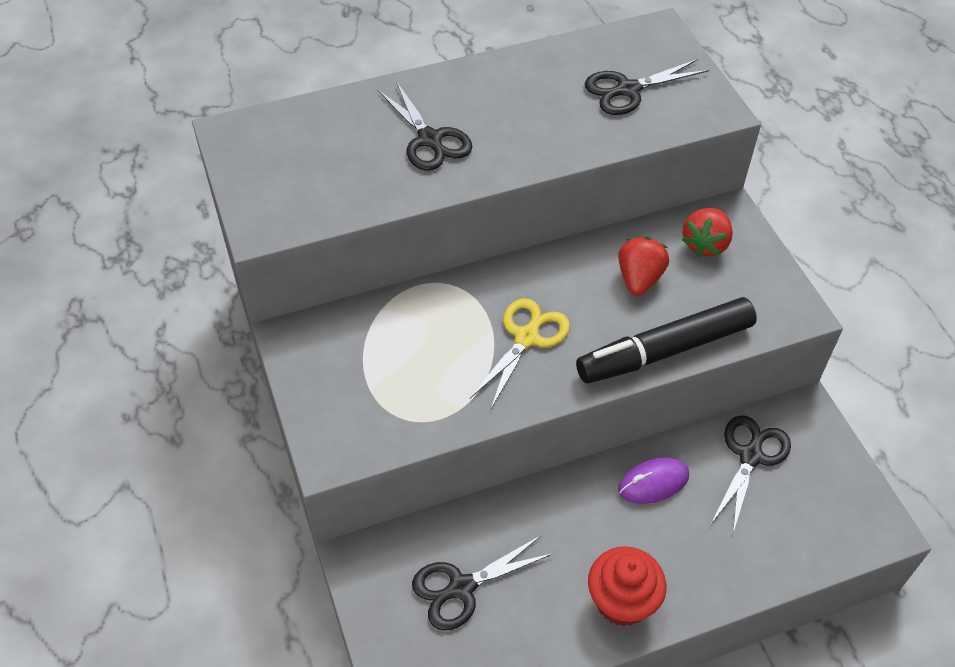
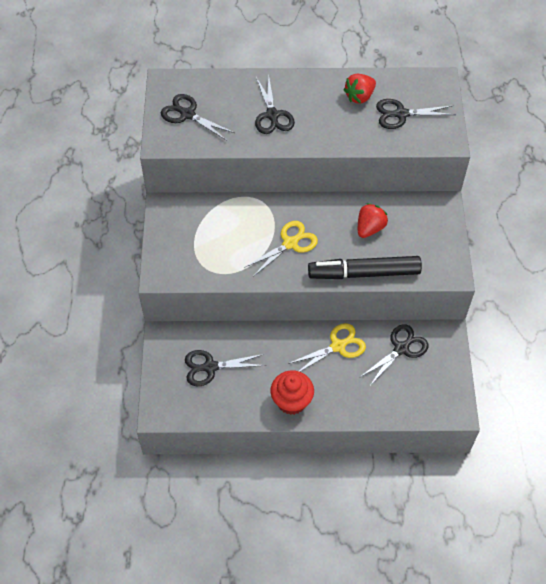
camera: 20 degrees right, 5 degrees up
purple mouse [618,457,689,504] -> yellow scissors [288,323,366,372]
red strawberry [682,208,733,257] -> red strawberry moved to [343,74,376,104]
none -> black scissors [161,94,235,141]

